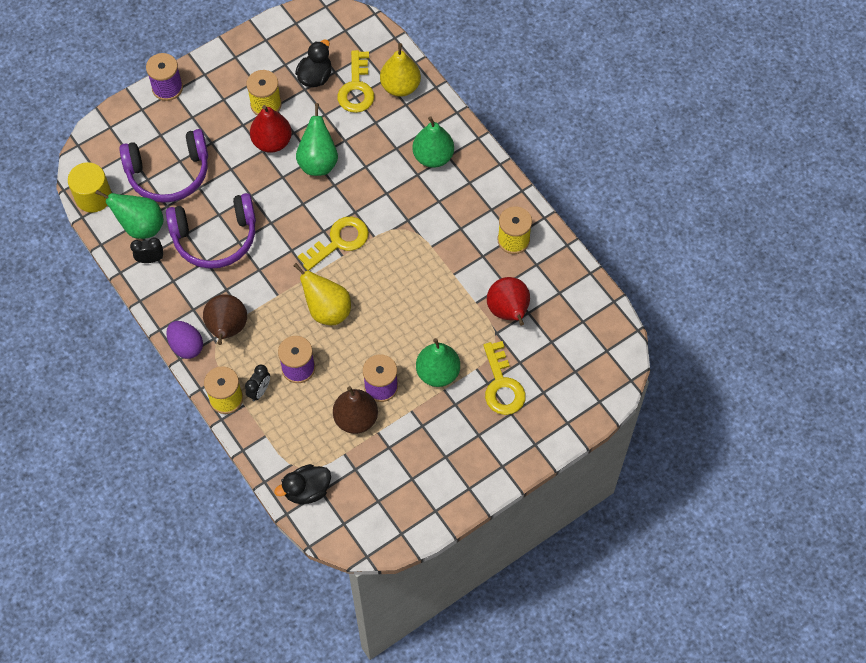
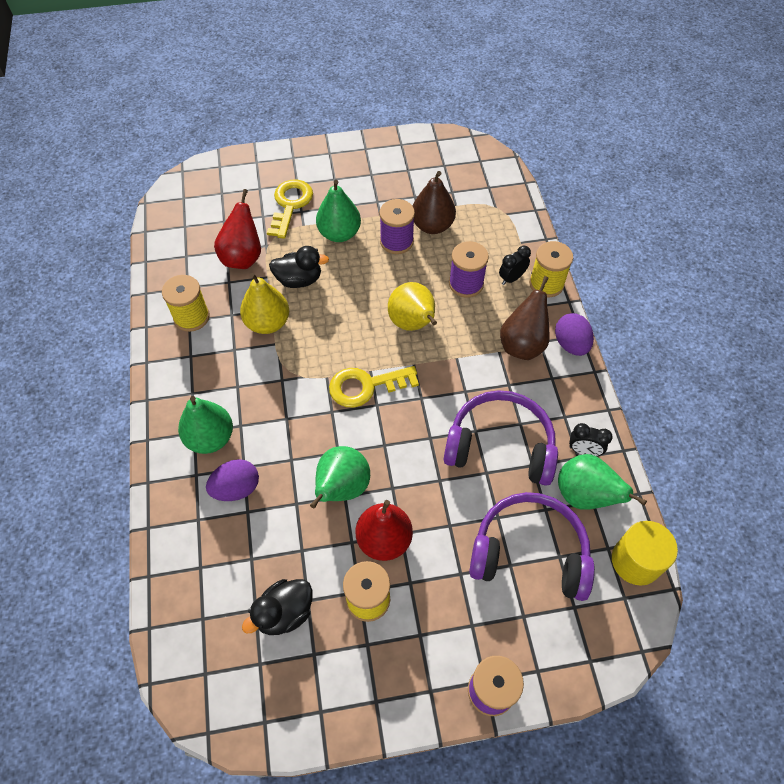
camera: 155 degrees left, 5 degrees down
black duck [274,464,331,504] -> black duck moved to [269,246,329,288]
yellow key [337,50,374,113] -> none
yellow pear [380,43,421,97] -> yellow pear moved to [240,273,289,334]
none -> purple egg [206,459,259,501]

